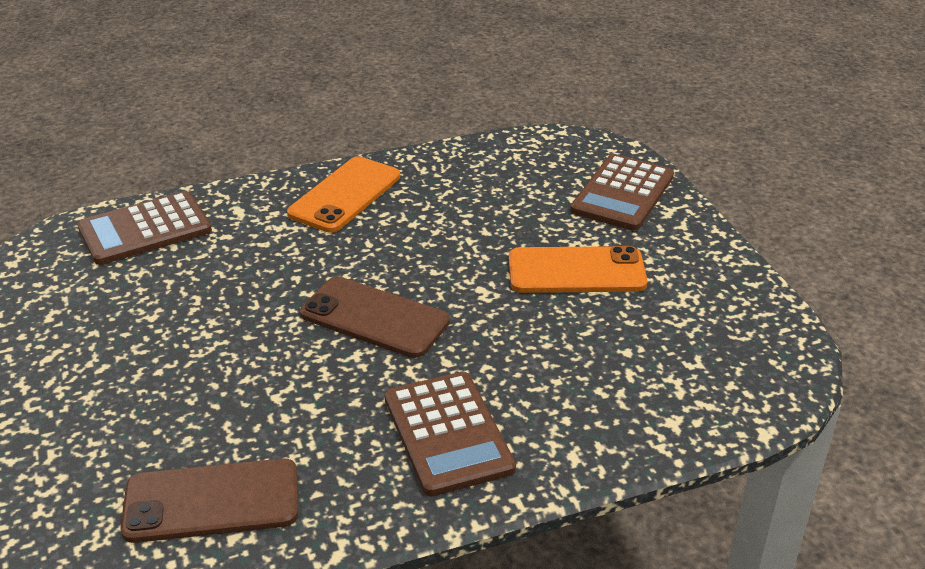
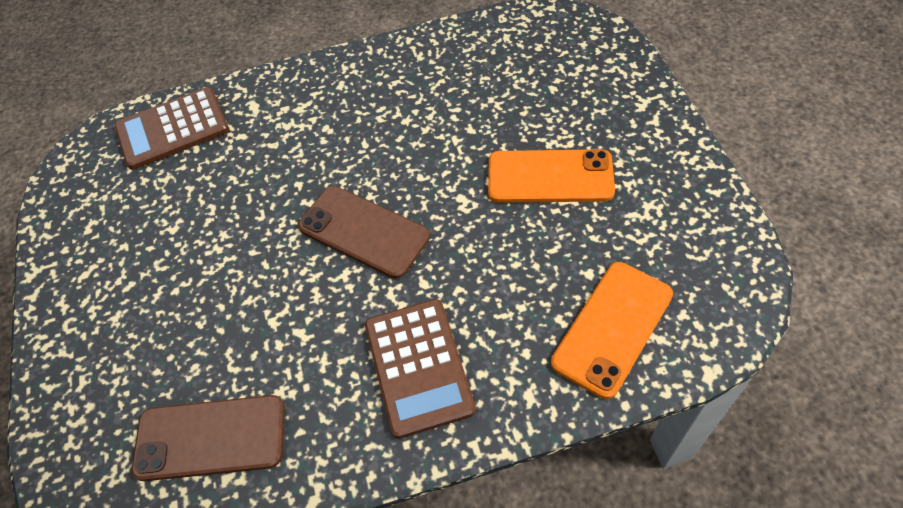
camera: 10 degrees right, 20 degrees up
orange phone [287,156,400,233] -> orange phone moved to [551,262,673,399]
brown calculator [570,154,674,231] -> none

